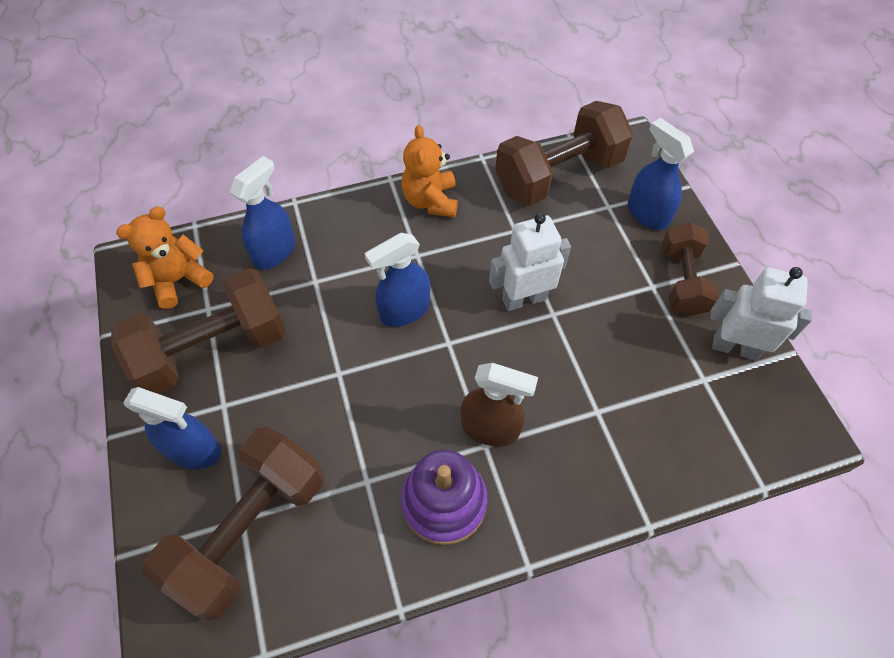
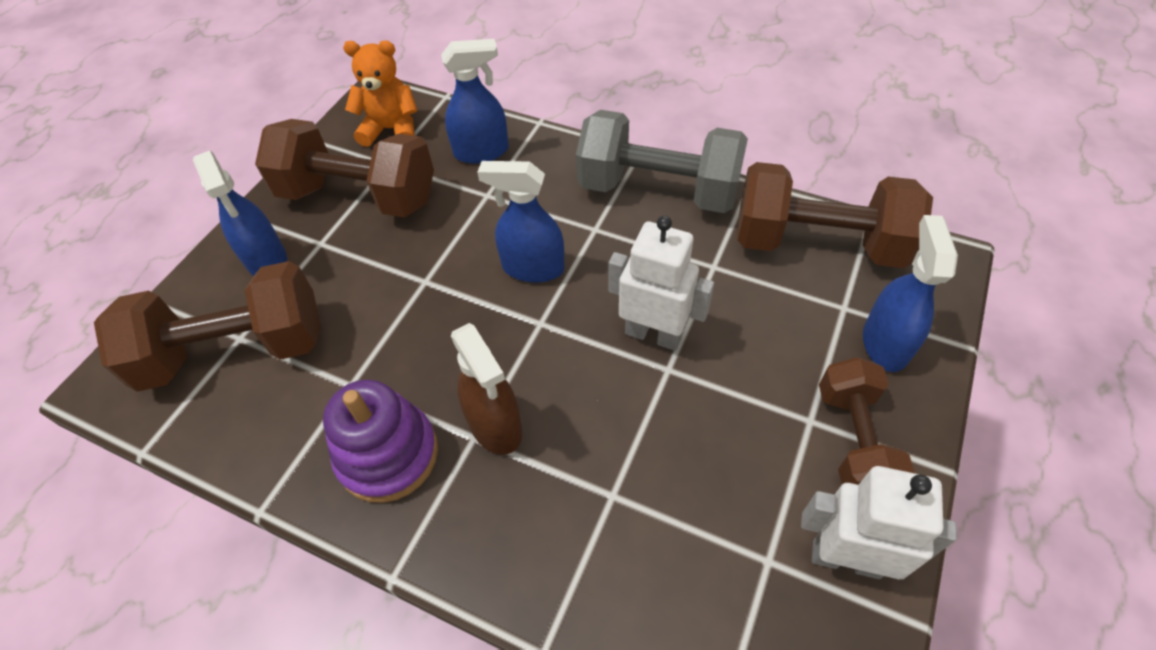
camera: 45 degrees right, 5 degrees down
orange teddy bear [401,125,458,217] -> grey dumbbell [576,110,748,213]
brown dumbbell [662,222,719,316] -> brown dumbbell turned 45 degrees counterclockwise [819,357,915,485]
white robot [710,267,813,360] -> white robot turned 45 degrees counterclockwise [801,466,957,579]

